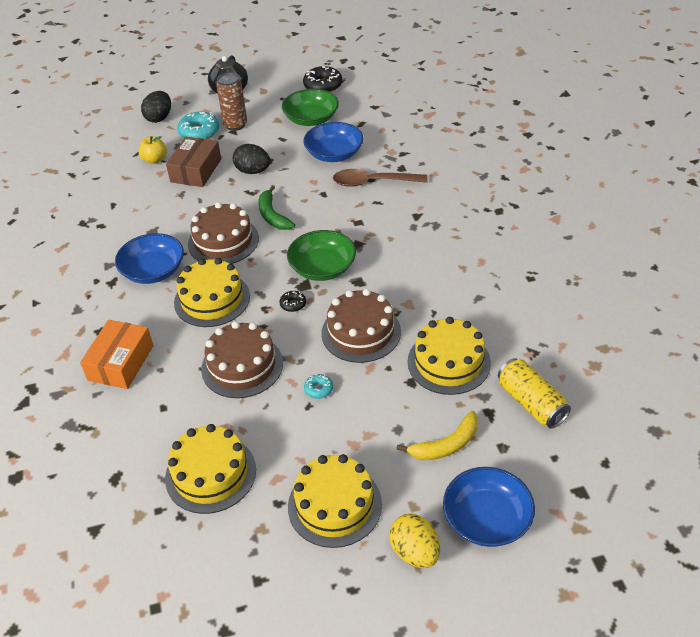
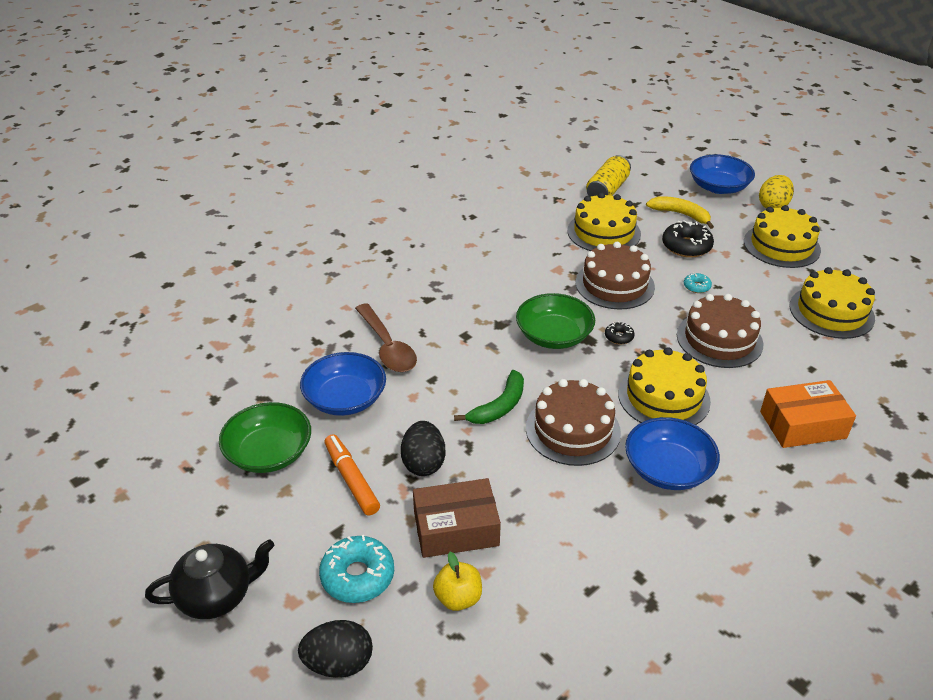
camera: 120 degrees left, 5 degrees down
brown can [216,73,247,131] -> none
black donut [303,66,342,92] -> black donut moved to [662,220,714,258]
none -> orange marker [324,434,380,515]

